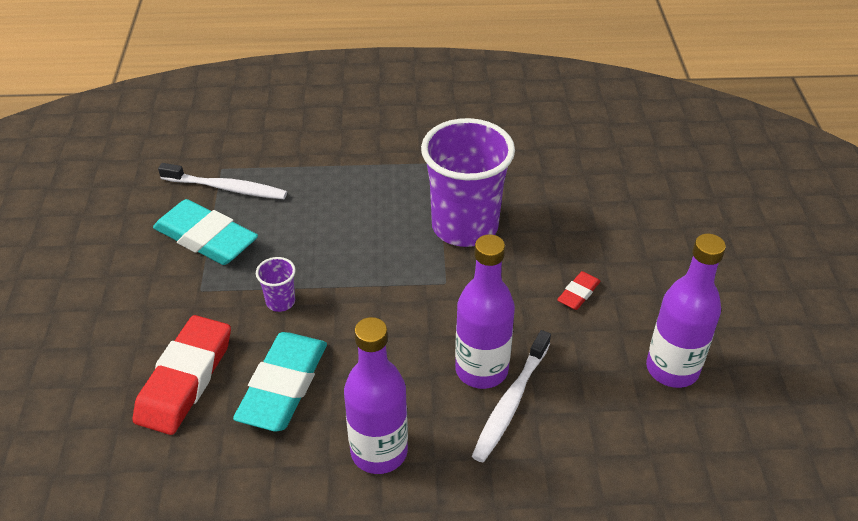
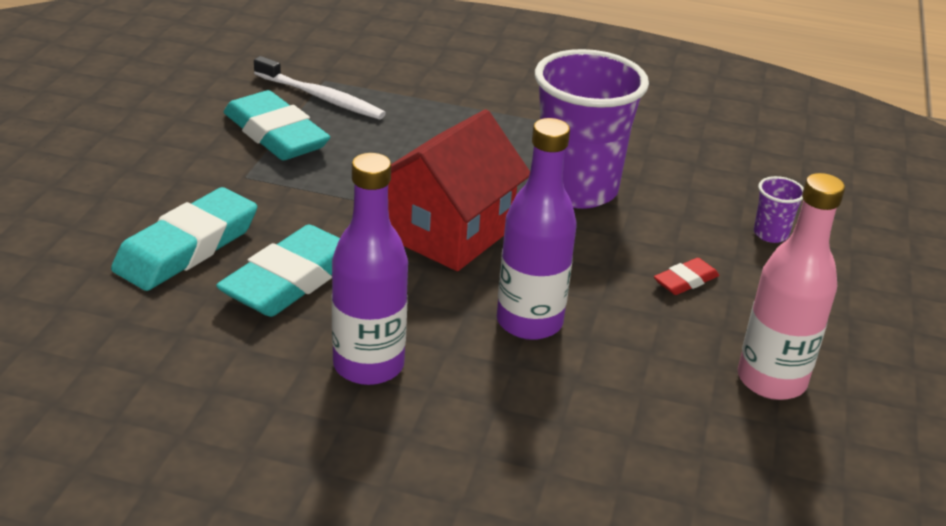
camera: 15 degrees right, 10 degrees down
red eraser [133,315,231,435] -> turquoise eraser [111,187,257,291]
purple cup [256,257,296,312] -> purple cup moved to [754,176,804,243]
white toothbrush [472,330,551,462] -> none
purple bottle [646,234,726,388] -> pink bottle [738,173,845,400]
none -> red house [388,109,530,271]

